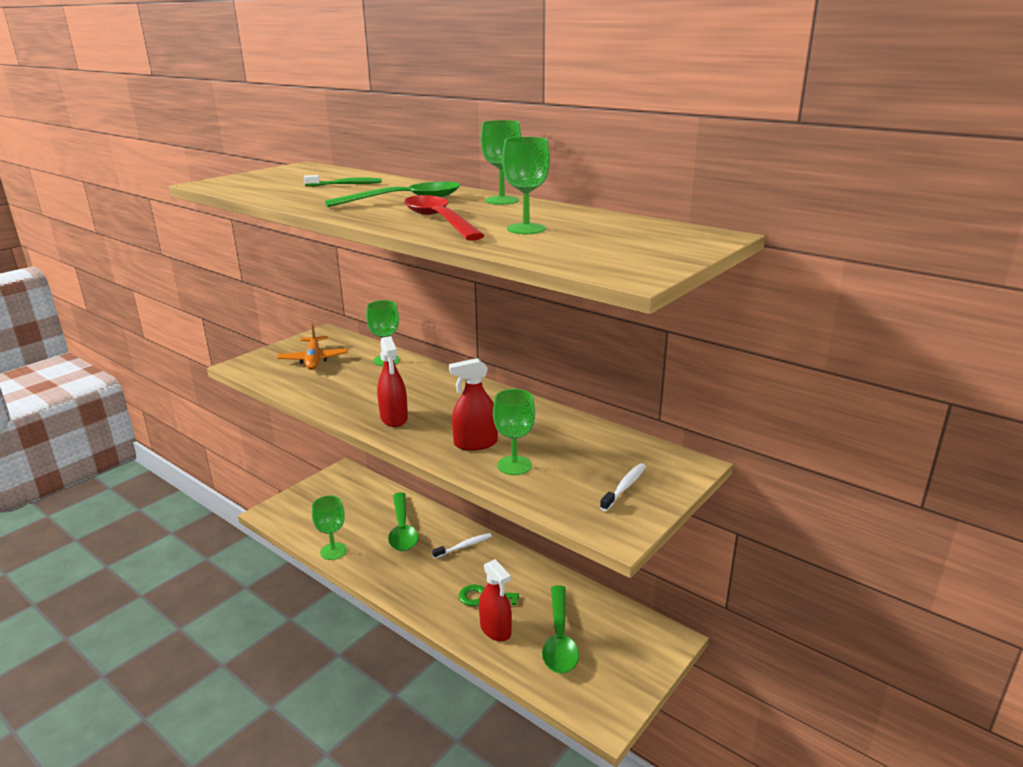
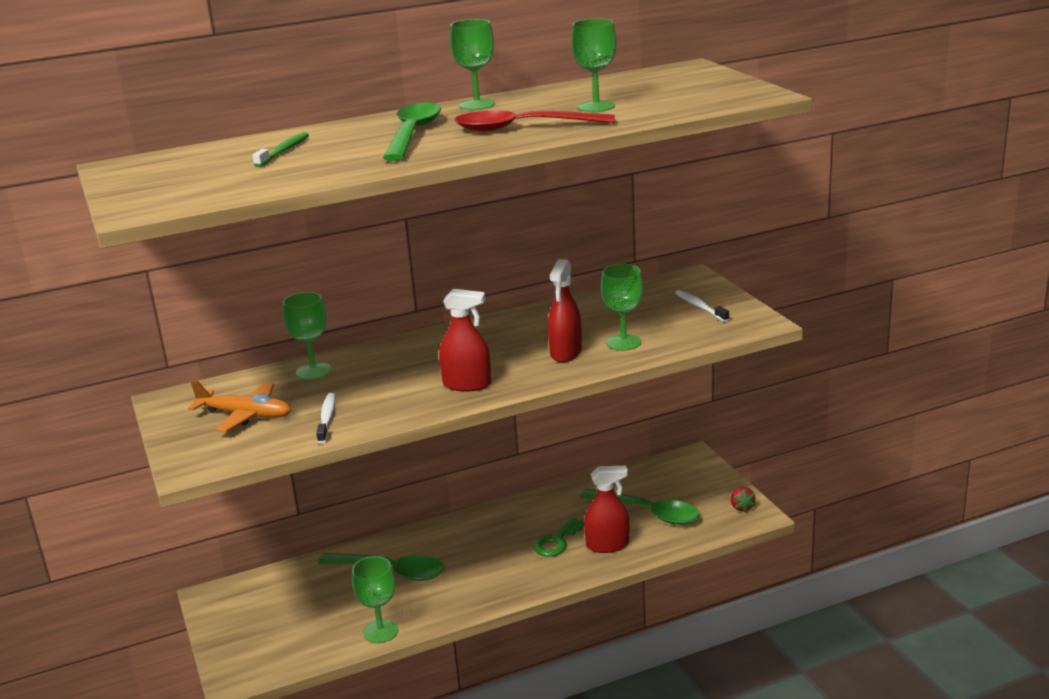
camera: 60 degrees left, 0 degrees up
white toothbrush [432,533,492,559] -> white toothbrush moved to [316,393,336,444]
none -> red strawberry [731,487,755,513]

